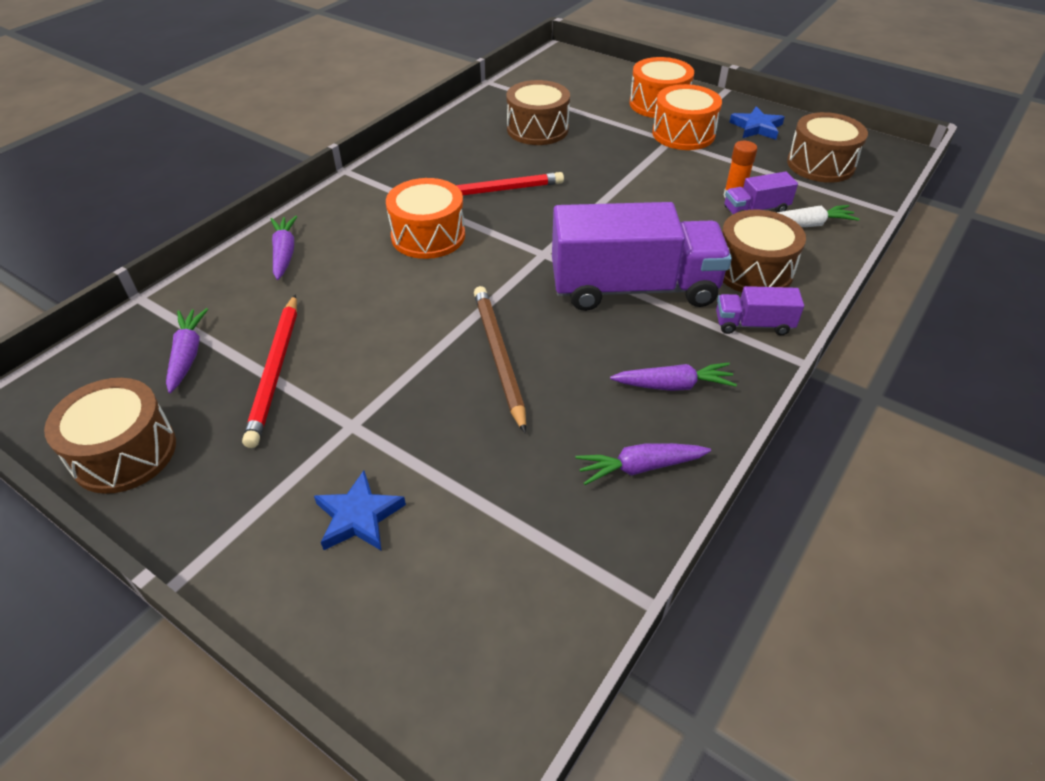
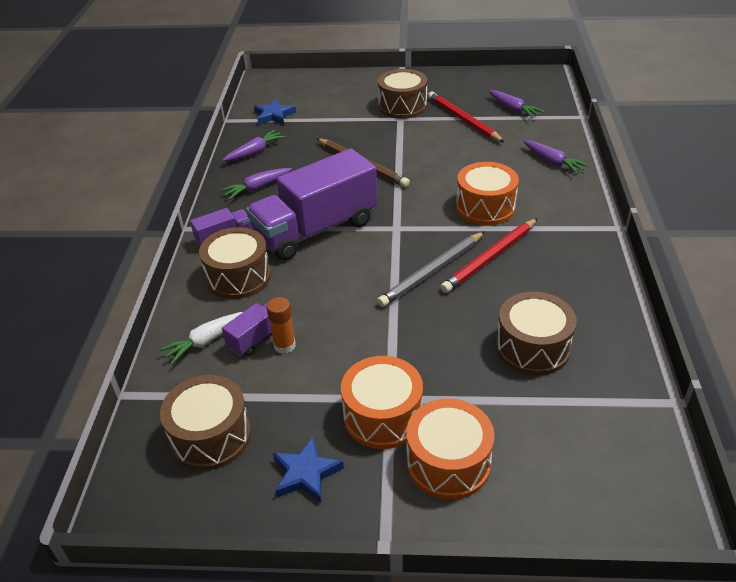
camera: 150 degrees right, 5 degrees down
brown drum [44,378,176,494] -> brown drum moved to [378,69,428,119]
blue star [314,471,406,550] -> blue star moved to [254,99,296,125]
none -> grey pencil [377,232,485,307]

